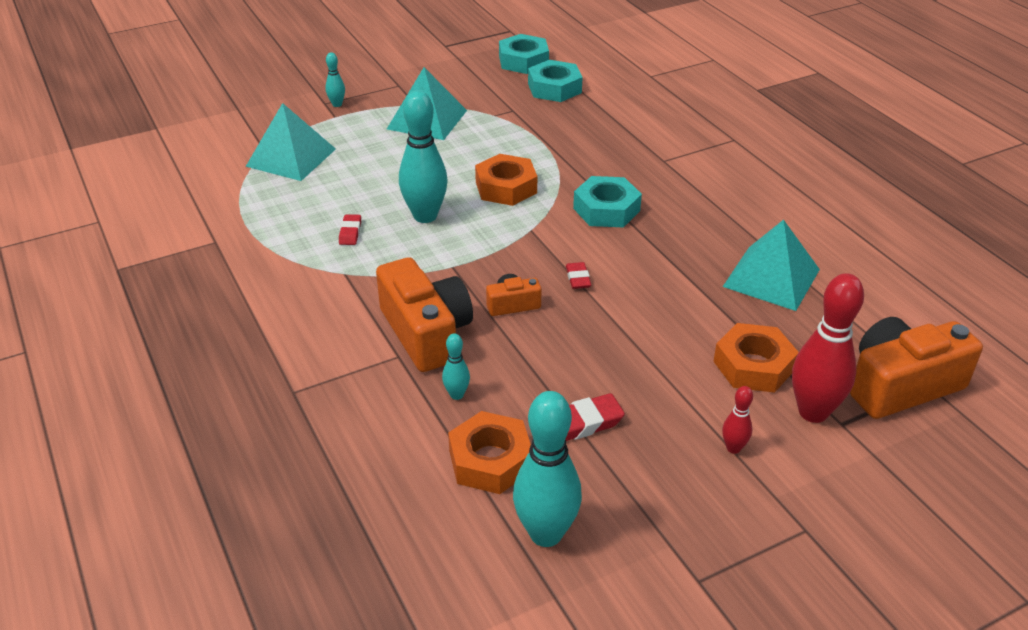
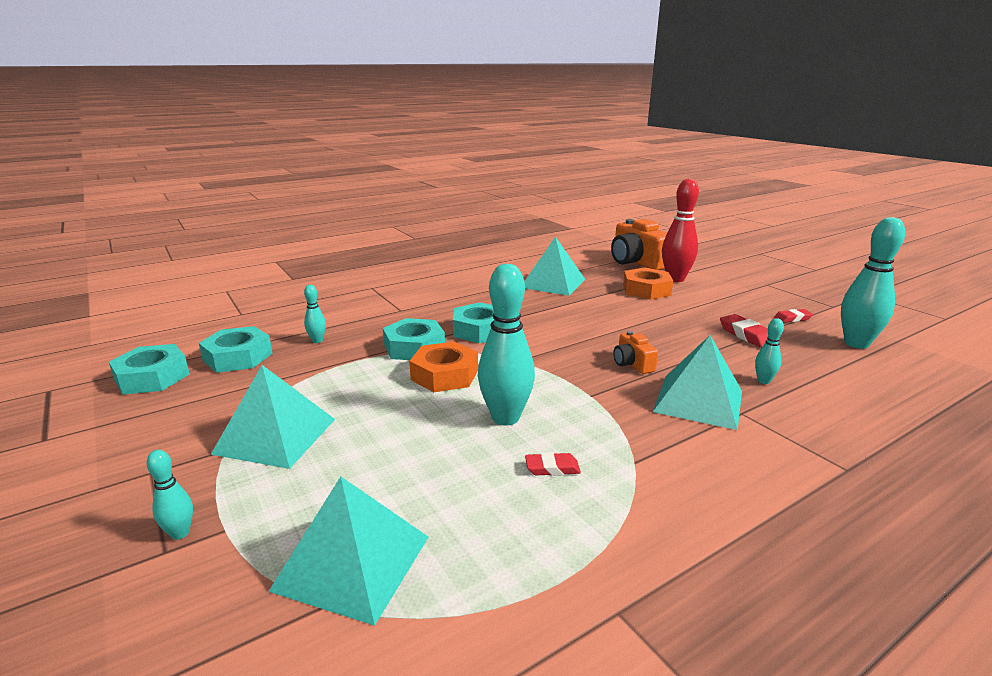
camera: 95 degrees left, 15 degrees down
orange camera [376,257,473,372] -> turquoise pyramid [653,335,742,430]
orange nut [448,411,531,494] -> none
red eraser [566,262,591,289] -> red eraser moved to [774,309,813,323]
red bowling pin [722,386,753,454] -> none
none -> turquoise bowling pin [304,285,326,343]
none -> turquoise nut [383,318,445,360]

